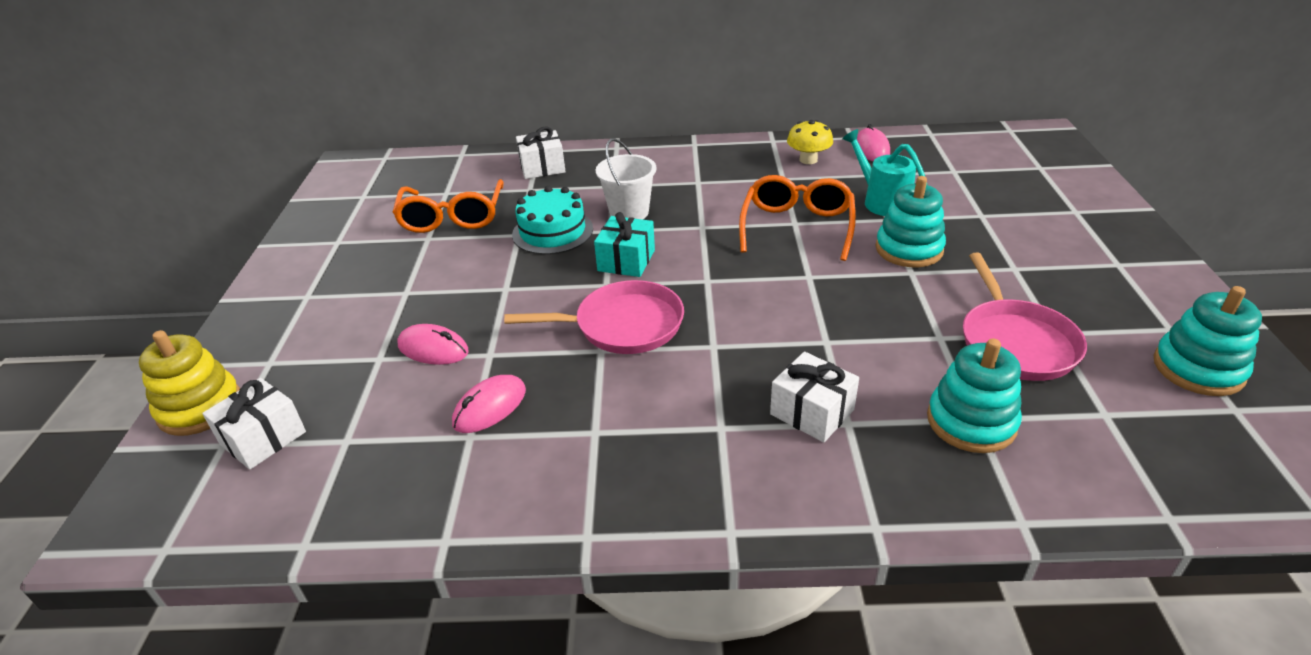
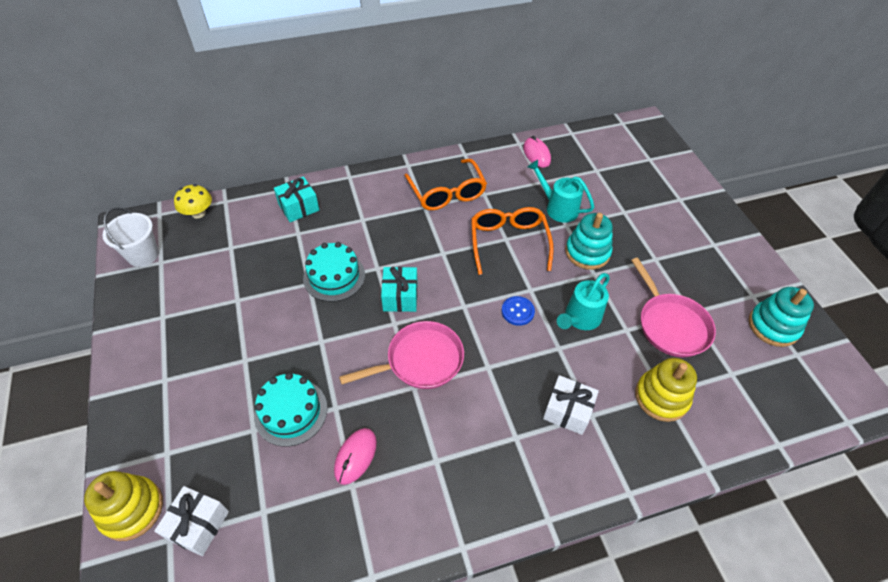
camera: 20 degrees left, 15 degrees up
orange glasses [392,179,503,233] -> orange glasses moved to [404,159,487,210]
pink mouse [398,324,469,365] -> turquoise cake [254,373,327,447]
white gift [516,127,565,179] -> turquoise gift [274,176,319,222]
white bucket [596,138,657,220] -> white bucket moved to [102,207,159,267]
yellow mushroom [787,120,833,164] -> yellow mushroom moved to [174,184,212,219]
turquoise stacking toy [927,339,1022,453] -> yellow stacking toy [635,358,697,422]
none -> blue button [502,296,535,326]
none -> turquoise watering can [557,273,610,330]

